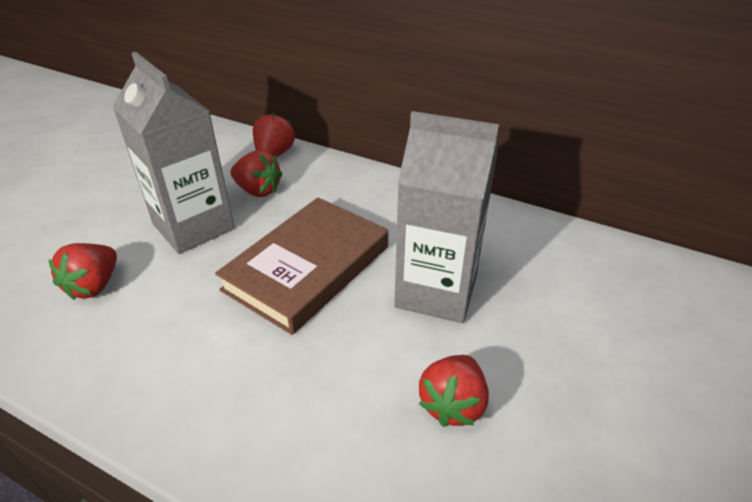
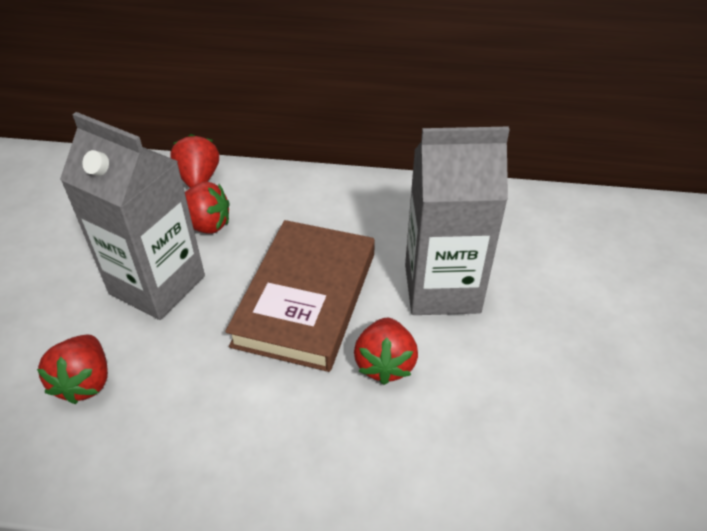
camera: 20 degrees left, 5 degrees up
red strawberry [419,355,489,427] -> red strawberry moved to [354,318,418,385]

